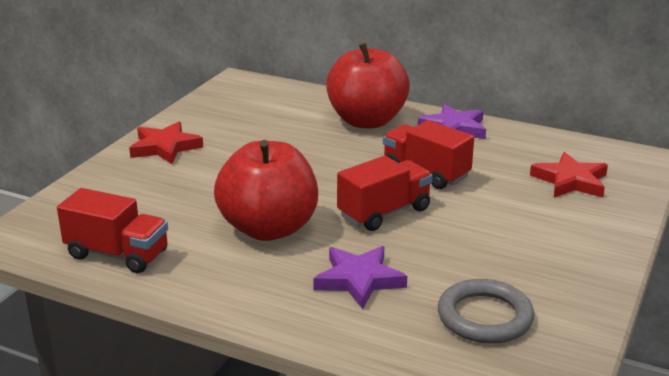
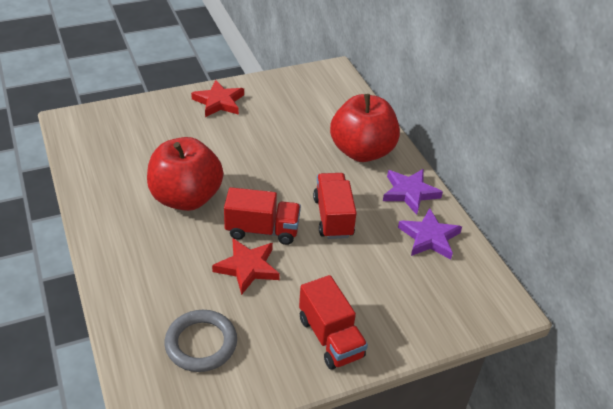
camera: 40 degrees right, 15 degrees up
red truck [57,188,168,273] -> red truck moved to [299,275,368,370]
purple star [313,246,407,309] -> purple star moved to [398,208,462,259]
red star [530,152,608,197] -> red star moved to [212,238,280,295]

